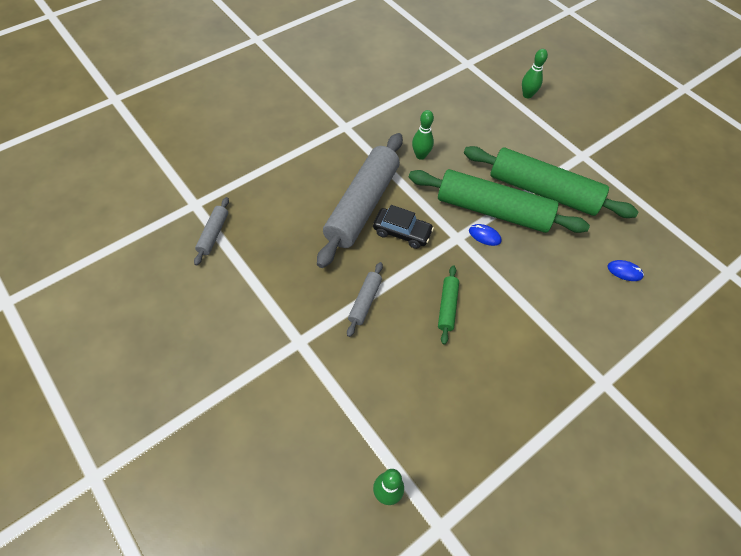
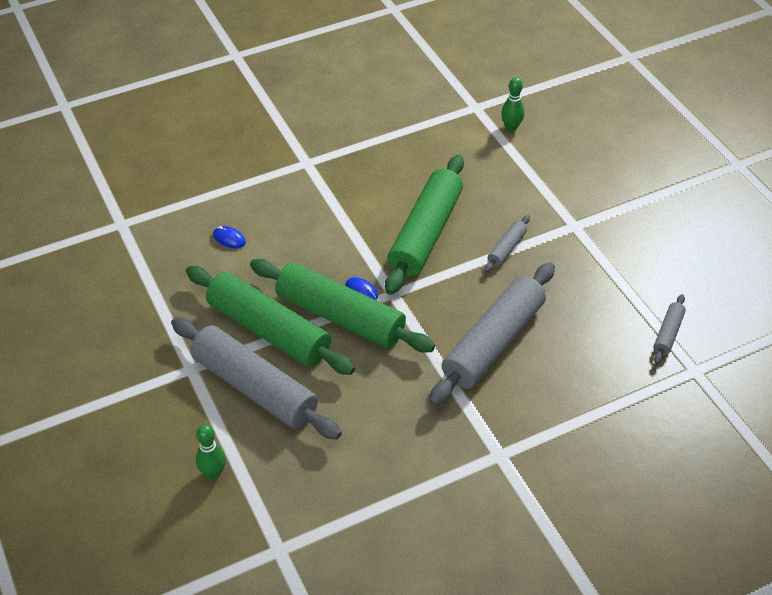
camera: 165 degrees left, 10 degrees down
black car [373,205,434,249] -> none
green bowling pin [412,110,434,160] -> none
green rolling pin [438,265,459,345] -> green rolling pin [385,155,464,295], size x2.27
none -> grey rolling pin [171,317,342,440]

